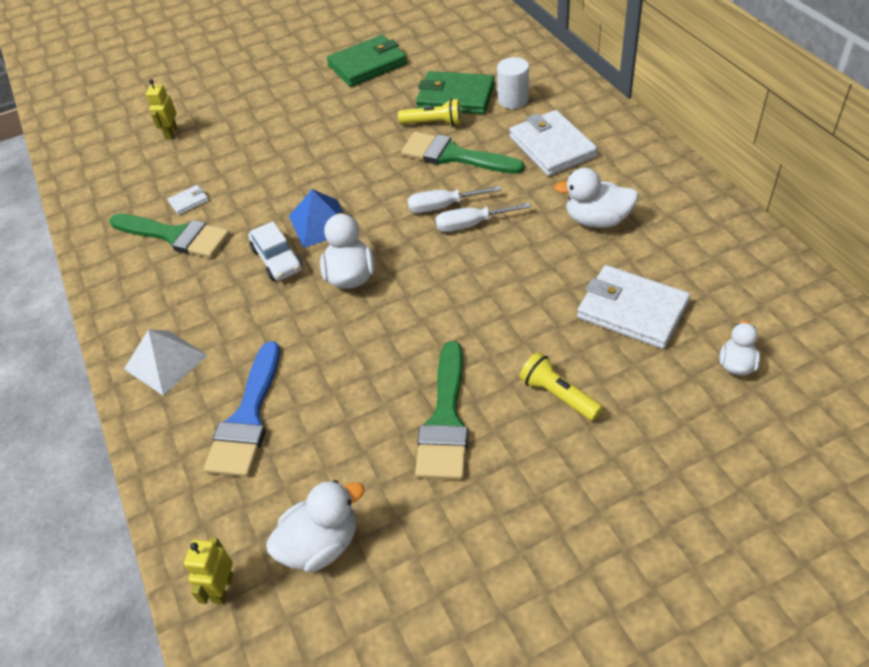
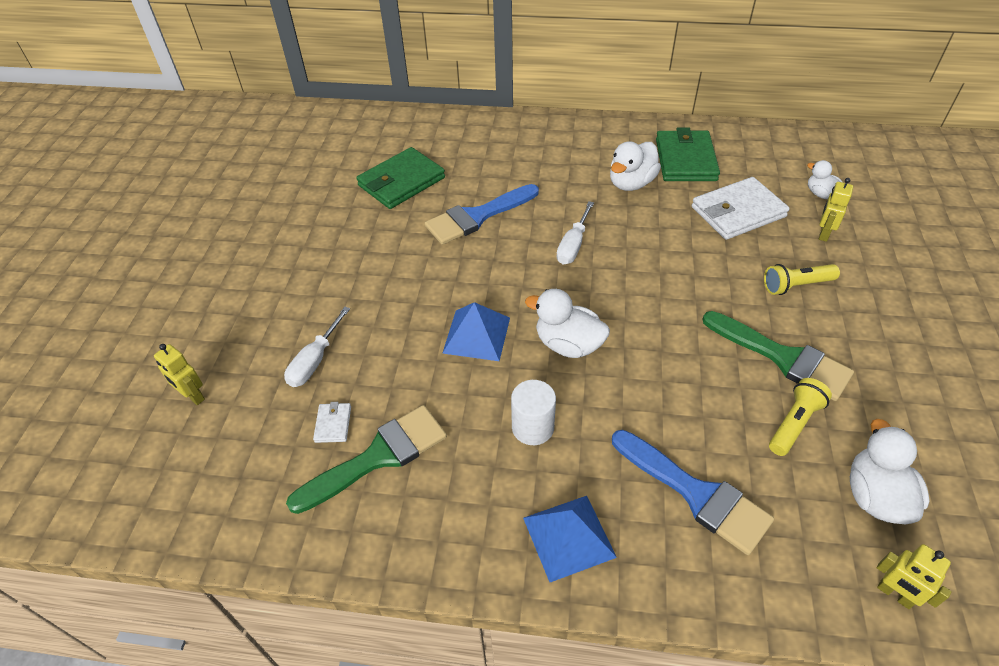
camera: 60 degrees left, 0 degrees up
white pyramid [124,329,207,396] -> blue pyramid [523,496,617,582]
white car [248,221,302,281] -> none
green wallet [327,35,407,87] -> green wallet moved to [656,127,720,181]
yellow flashlight [398,99,462,126] -> yellow flashlight moved to [769,378,832,456]
green brush [401,132,524,174] -> blue brush [425,184,539,245]
white screwdriver [407,186,501,213] -> white screwdriver moved to [284,307,350,387]
white cylinder [497,57,529,109] -> white cylinder moved to [511,380,556,445]
white wallet [509,110,598,176] -> none
none -> yellow robot [819,178,853,242]

